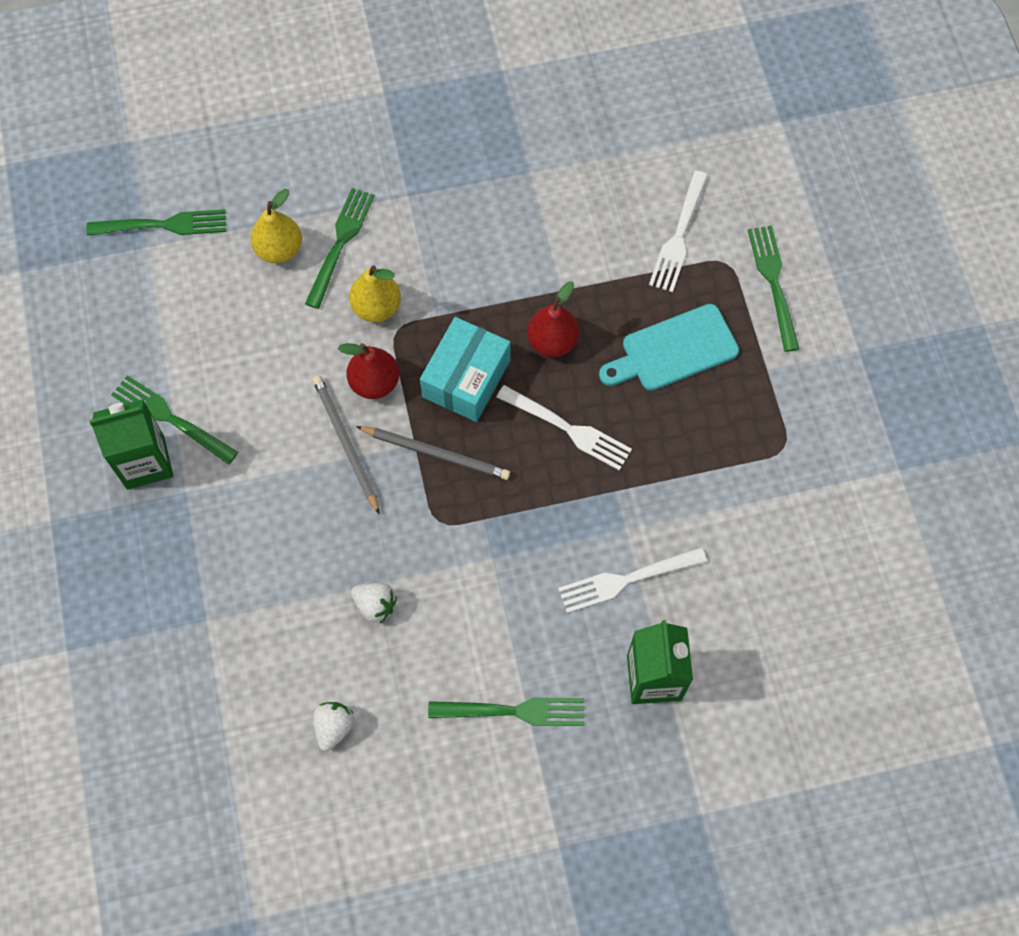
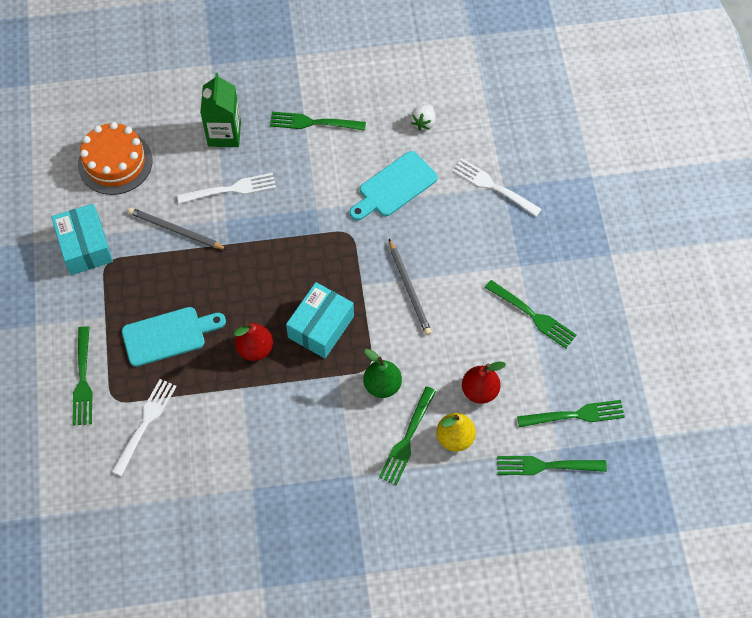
camera: 175 degrees left, 5 degrees down
green carton [89,399,173,490] -> none
red pear [338,343,399,399] -> red pear moved to [462,362,506,404]
yellow pear [349,266,401,322] -> green pear [363,349,402,398]
white strawberry [351,583,397,623] -> turquoise cutting board [350,151,438,220]
grey pencil [356,426,510,480] -> grey pencil moved to [128,207,228,250]
white fork [496,385,632,470] -> white fork moved to [452,159,542,217]
none -> turquoise box [51,204,113,275]
none -> orange cake [78,122,152,195]
none -> green fork [517,400,625,427]

